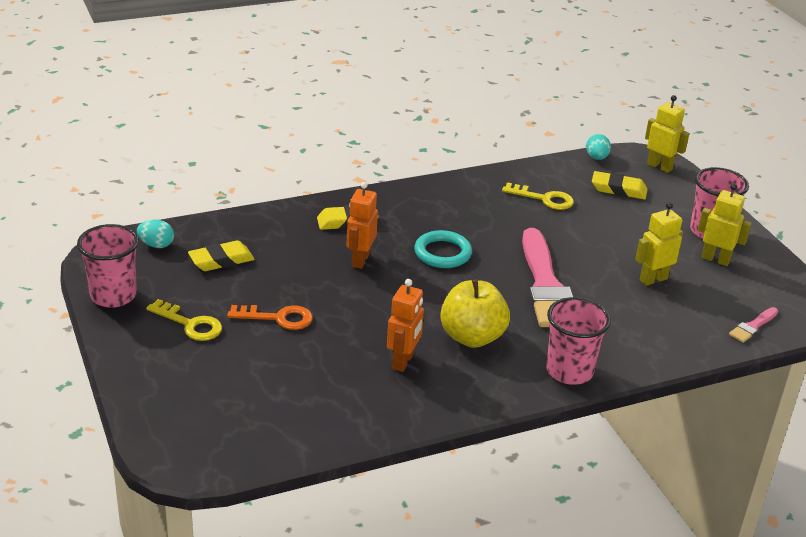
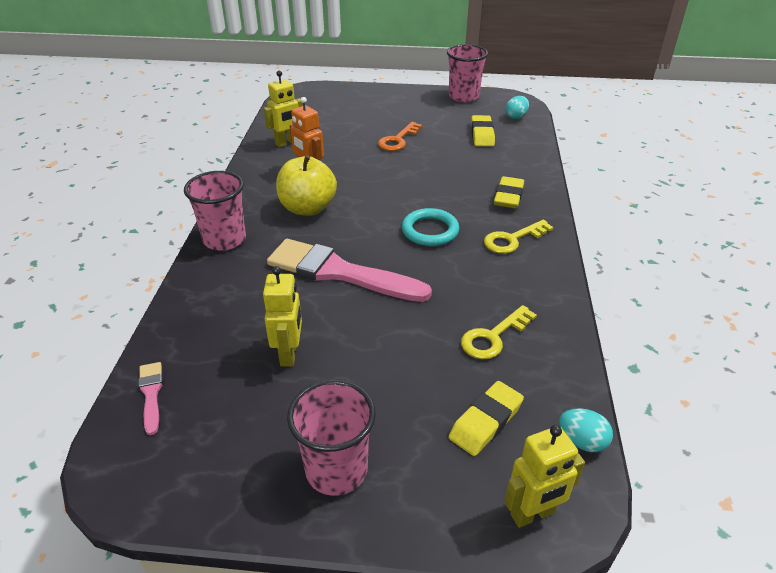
camera: 120 degrees right, 5 degrees up
yellow key [146,299,222,341] -> yellow key moved to [484,220,554,254]
orange robot [346,182,378,269] -> none
yellow robot [698,183,751,266] -> yellow robot moved to [264,71,303,147]

